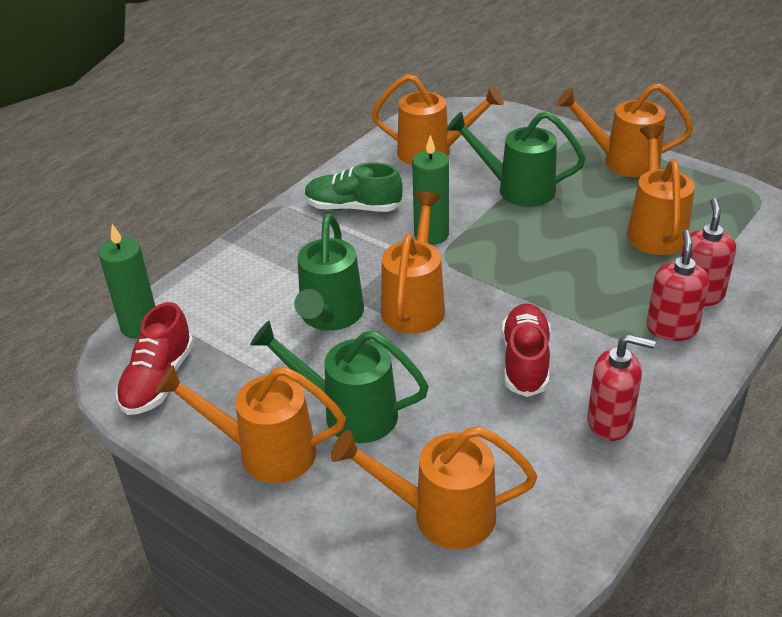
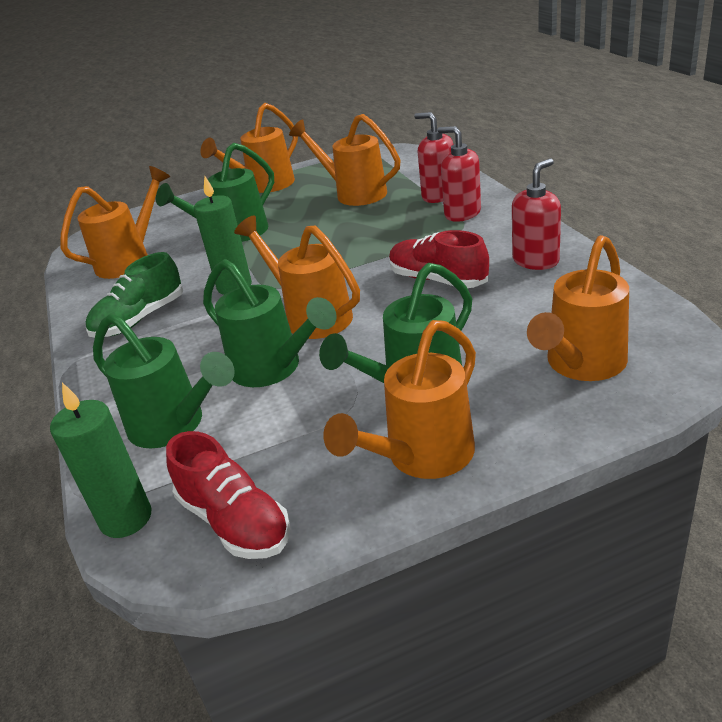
camera: 55 degrees left, 5 degrees down
none -> green watering can [93,313,235,448]

